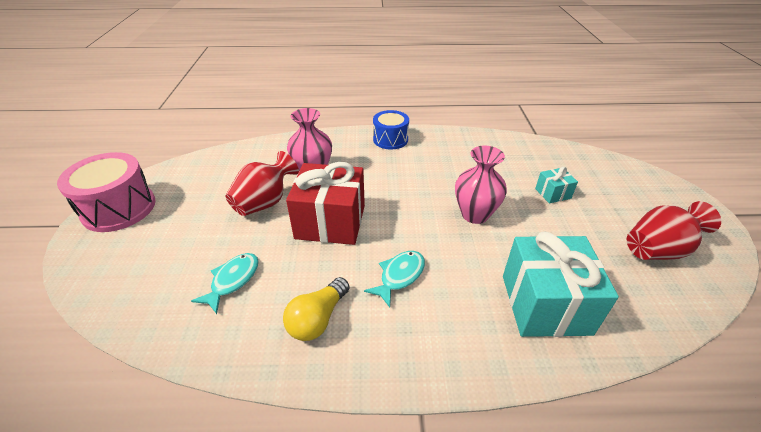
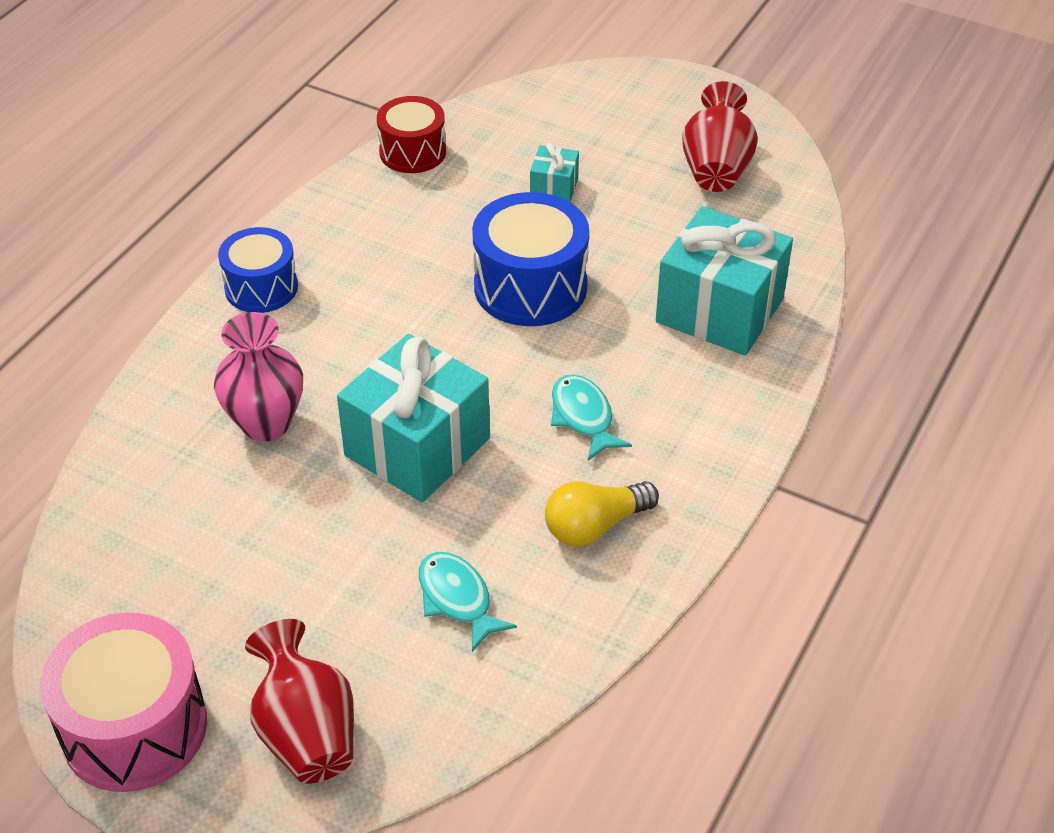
camera: 60 degrees left, 5 degrees up
red vase [225,151,299,216] -> red vase moved to [245,619,354,784]
yellow light bulb [283,277,350,341] -> yellow light bulb turned 90 degrees clockwise [545,481,659,546]
red gift [286,162,365,245] -> turquoise gift [337,334,490,502]
pink vase [455,146,507,224] -> blue drum [472,192,589,326]
none -> red drum [377,96,446,173]

